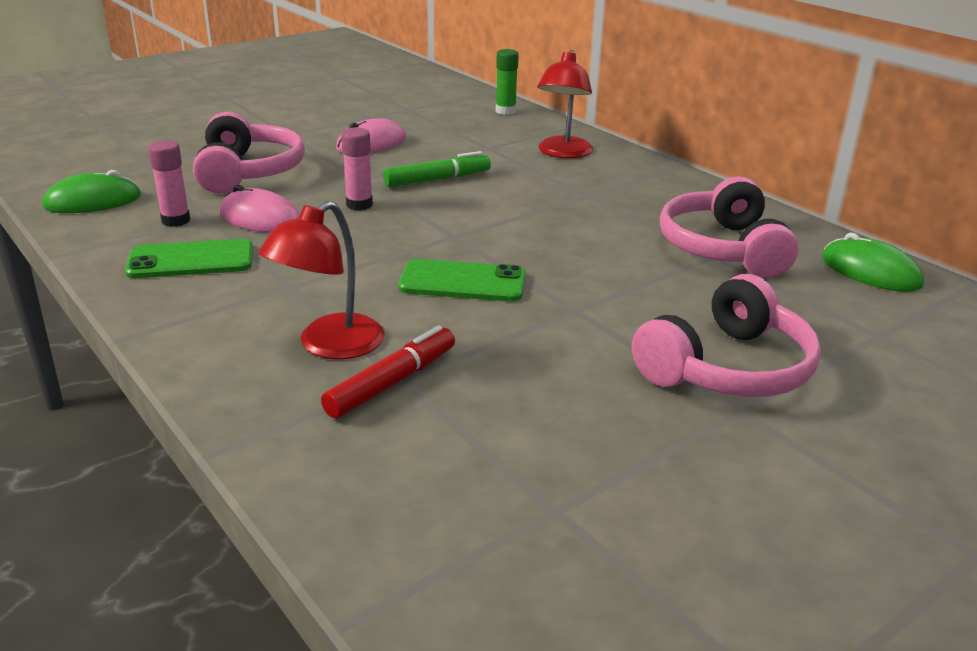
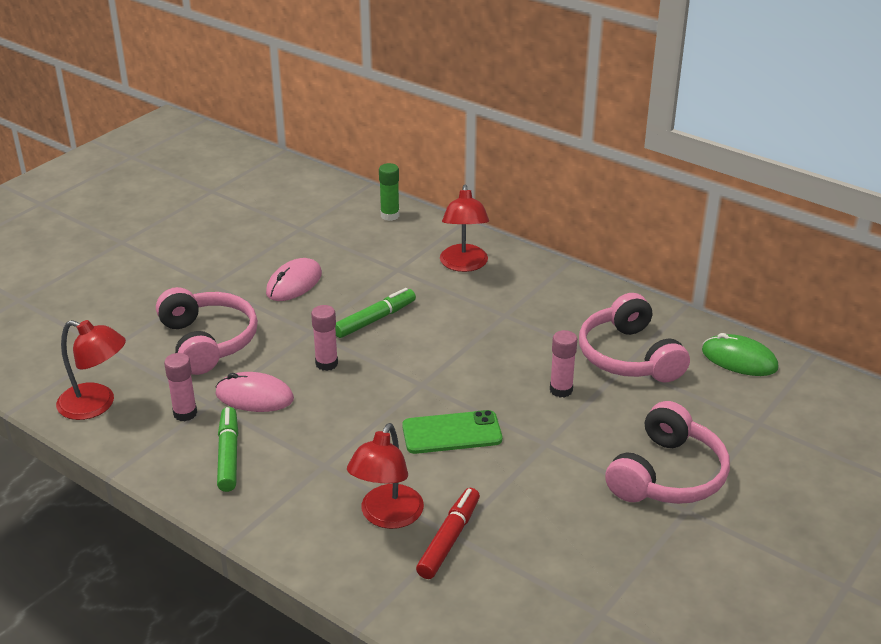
camera: 15 degrees left, 5 degrees up
green mouse [42,170,141,213] -> red lamp [56,320,126,420]
green phone [125,239,253,278] -> green marker [217,407,238,492]
none -> pink glue stick [550,330,577,398]

